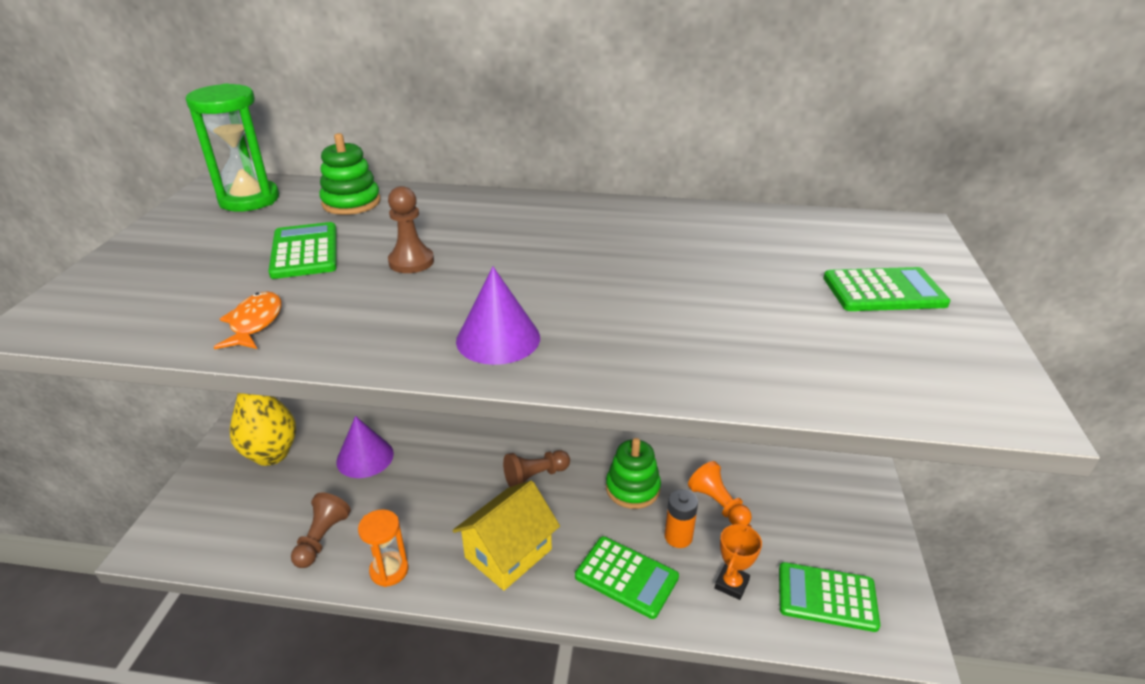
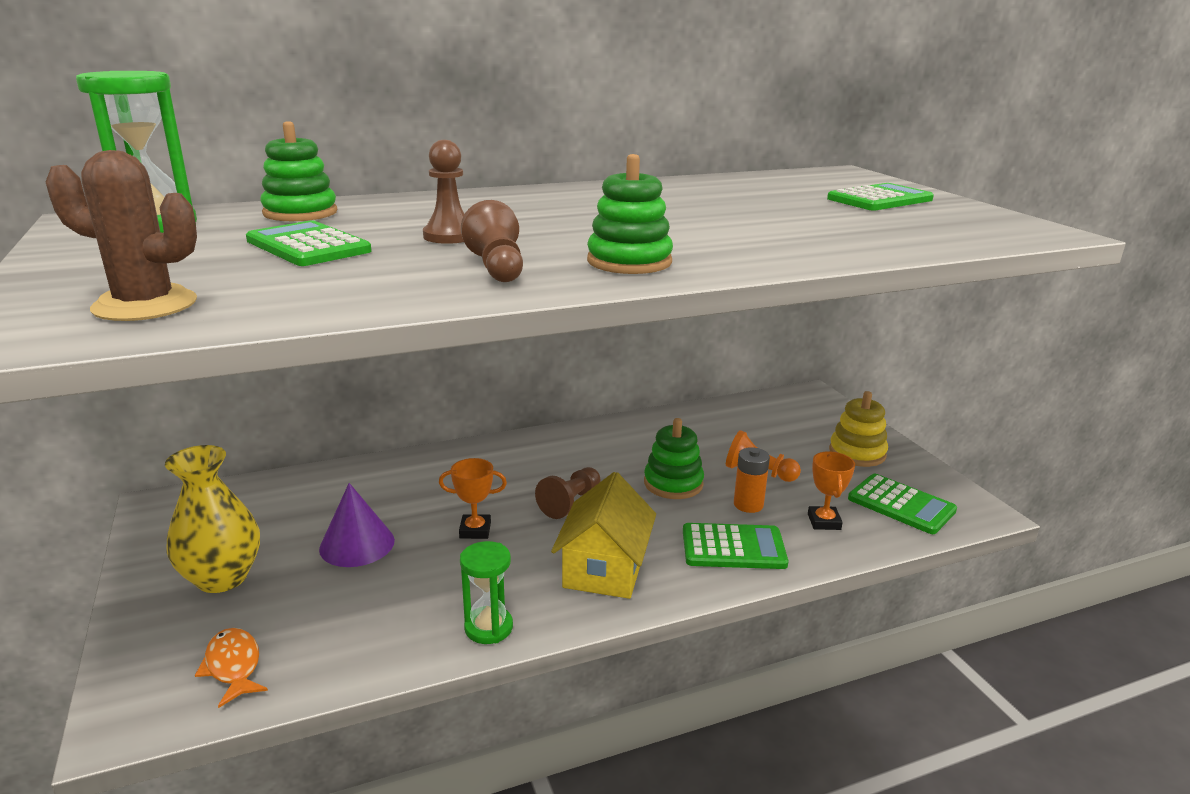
camera: 30 degrees left, 10 degrees down
orange fish [214,291,282,349] -> orange fish moved to [195,628,268,708]
brown pawn [291,492,351,568] -> brown pawn moved to [461,200,523,282]
orange hourglass [358,509,409,587] -> green hourglass [460,541,513,644]
purple cone [456,267,540,365] -> green stacking toy [587,154,673,274]
green calculator [779,562,880,632] -> green calculator turned 120 degrees counterclockwise [848,474,957,534]
none -> brown cactus [46,150,197,321]
none -> orange trophy [439,458,507,539]
none -> yellow stacking toy [829,391,888,467]

